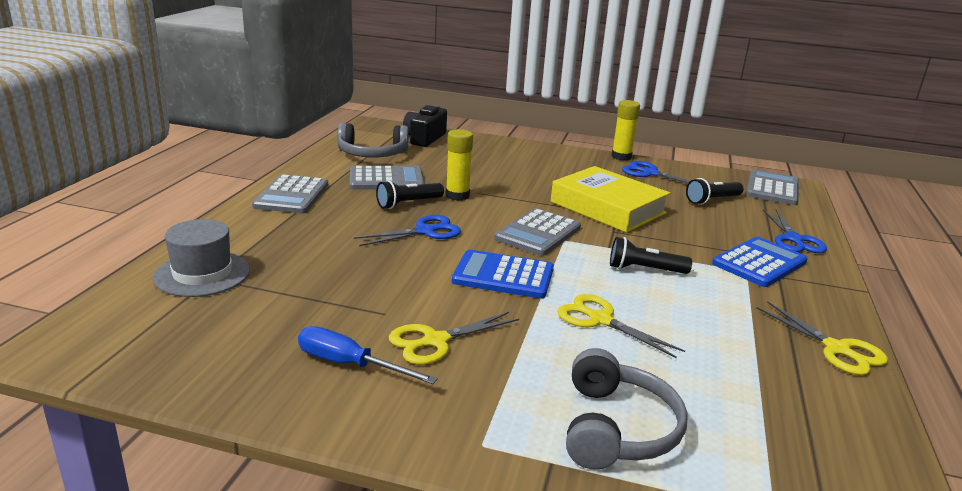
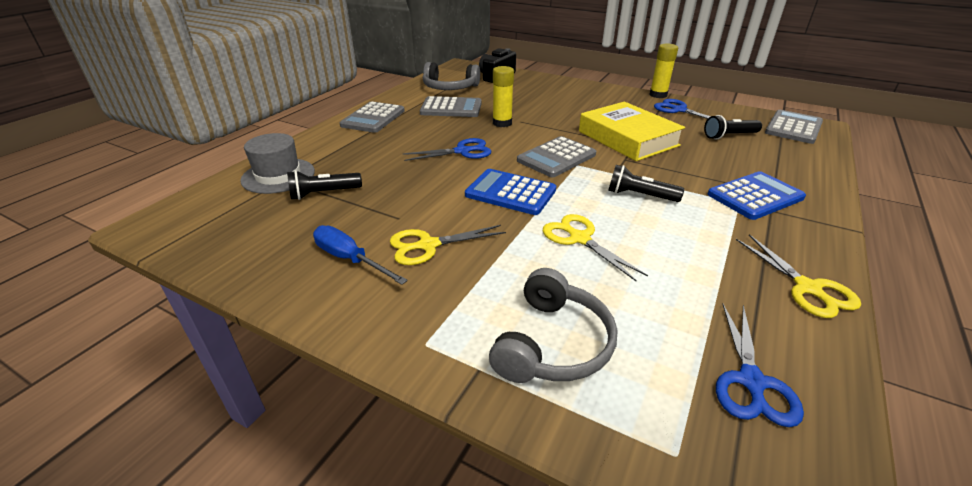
camera: 15 degrees right, 10 degrees up
black flashlight [376,180,444,209] -> black flashlight moved to [287,170,362,200]
blue scissors [763,209,827,253] -> blue scissors moved to [716,304,804,427]

